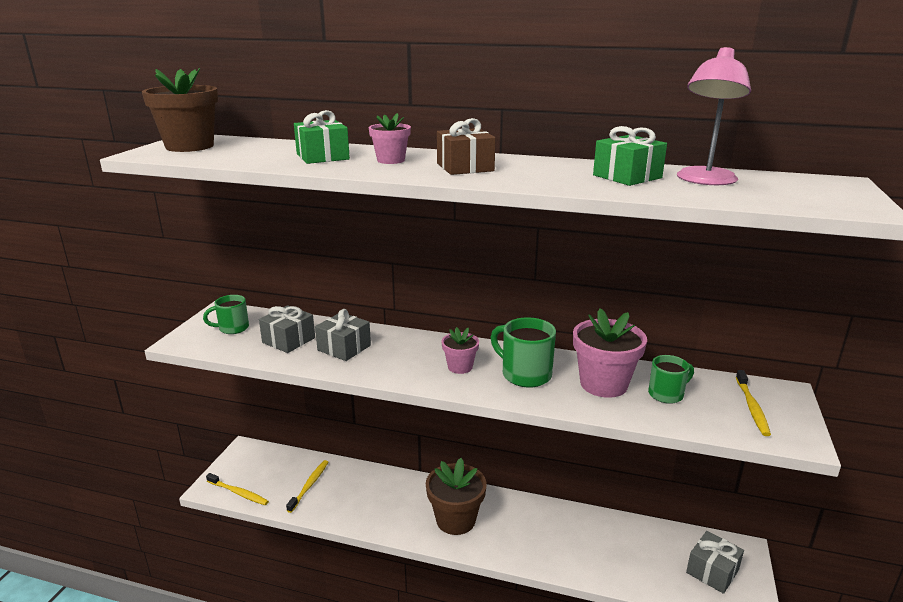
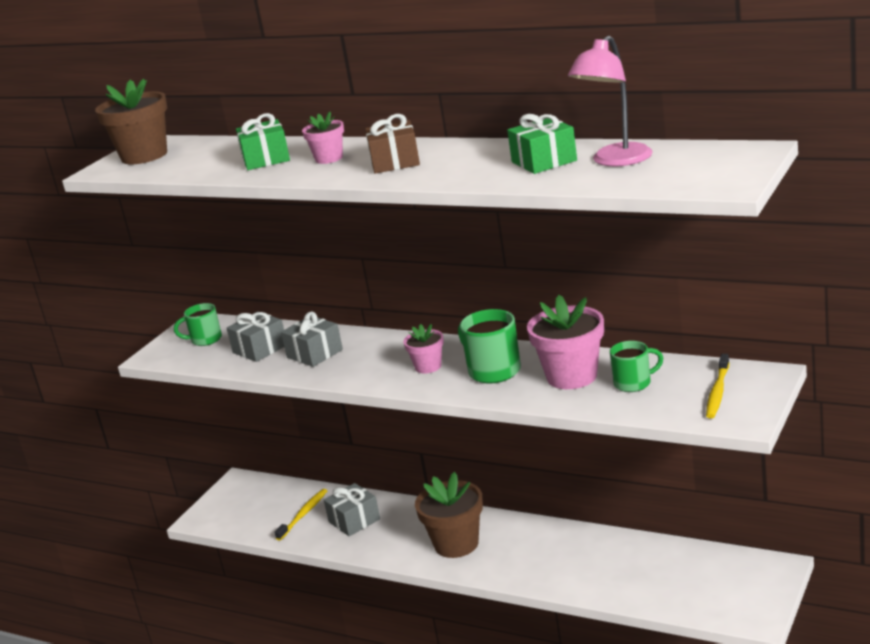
camera: 15 degrees right, 0 degrees up
yellow toothbrush [206,473,269,505] -> none
grey gift [686,531,744,594] -> grey gift moved to [324,483,380,536]

